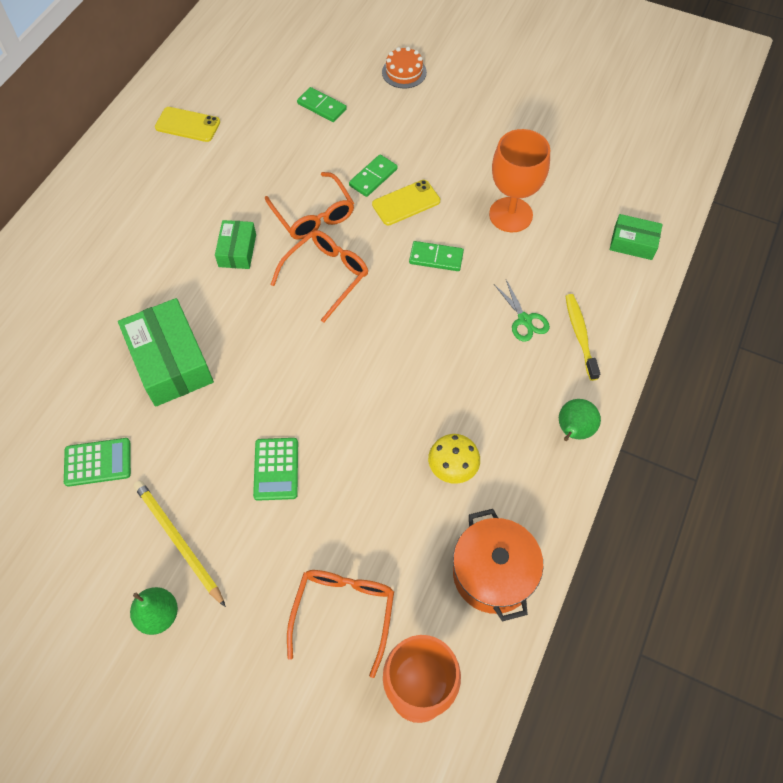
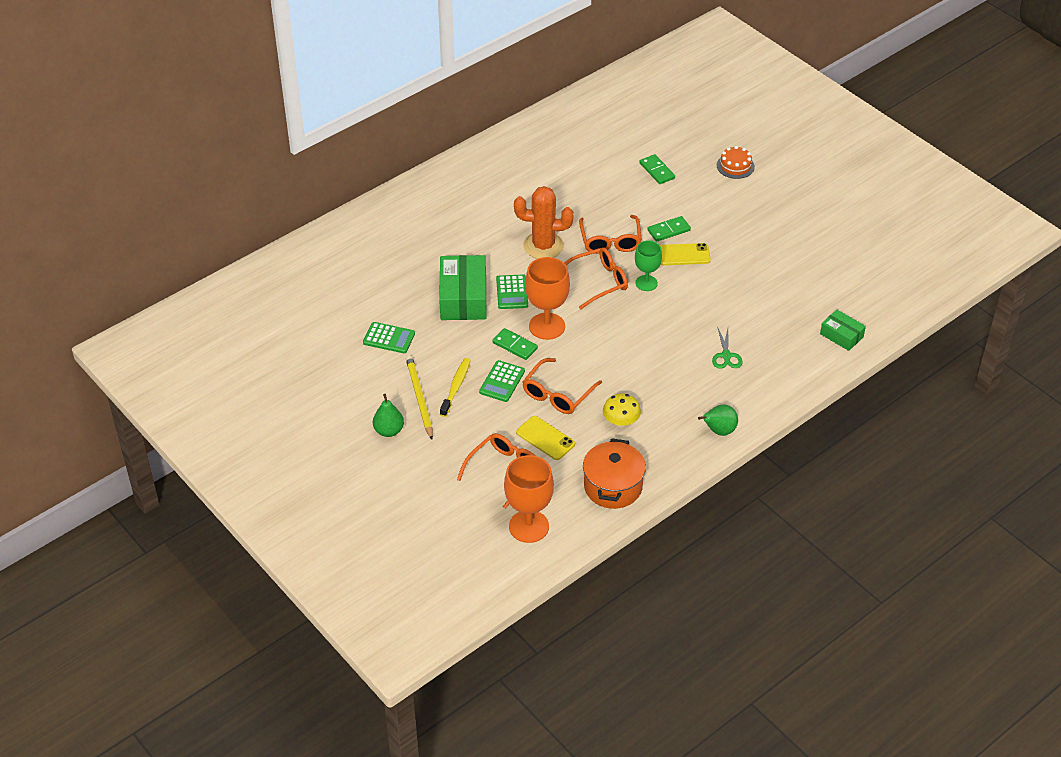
camera: 25 degrees right, 15 degrees down
yellow phone [155,107,220,142] -> yellow phone moved to [516,416,575,460]
green box [215,220,256,269] -> orange cactus [514,186,574,259]
green domino [409,241,464,271] -> green domino moved to [493,328,538,360]
orange goblet [489,129,550,232] -> orange goblet moved to [525,257,570,340]
yellow toothbrush [565,294,600,381] -> yellow toothbrush moved to [440,358,471,417]
none -> green calculator [496,275,528,309]
none -> orange glasses [523,358,602,414]
none -> green goblet [635,240,662,291]

